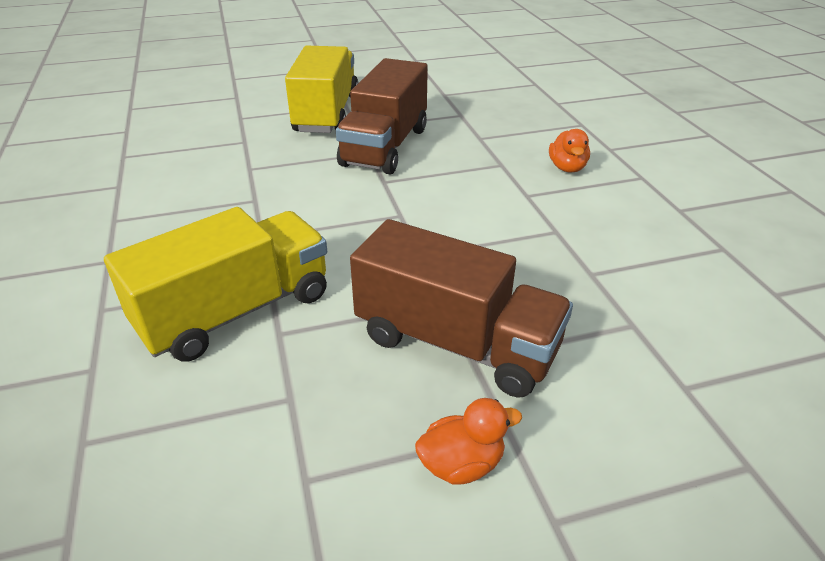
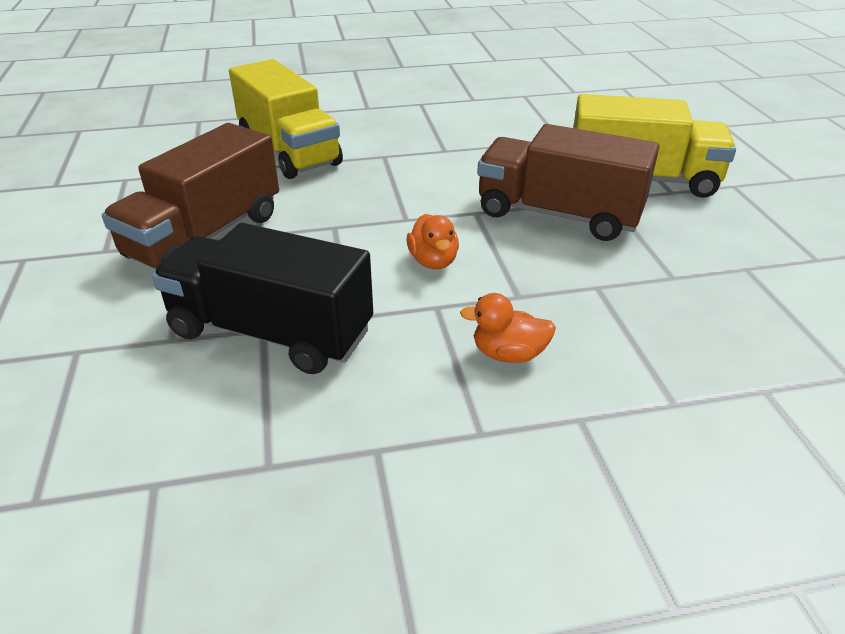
camera: 95 degrees right, 0 degrees up
orange duck [415,398,522,485] -> orange duck moved to [406,214,459,269]
none -> black truck [152,223,373,374]

